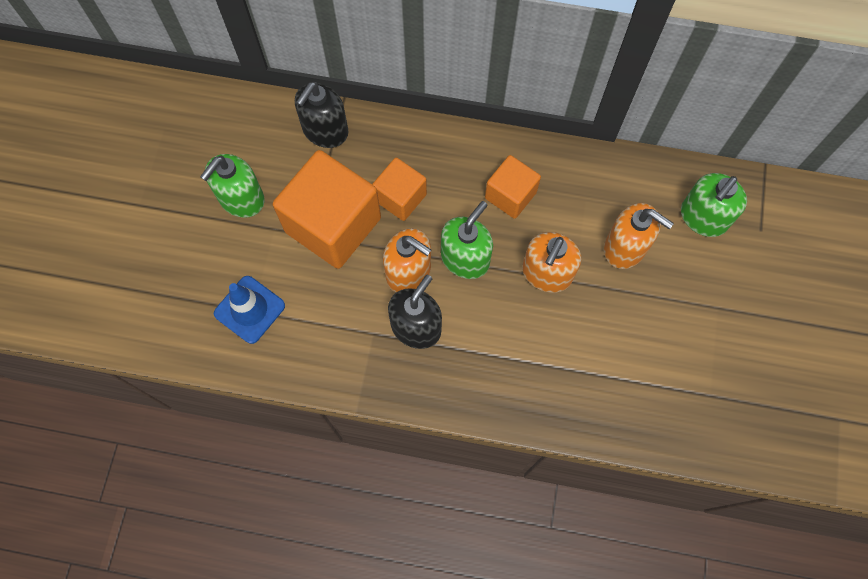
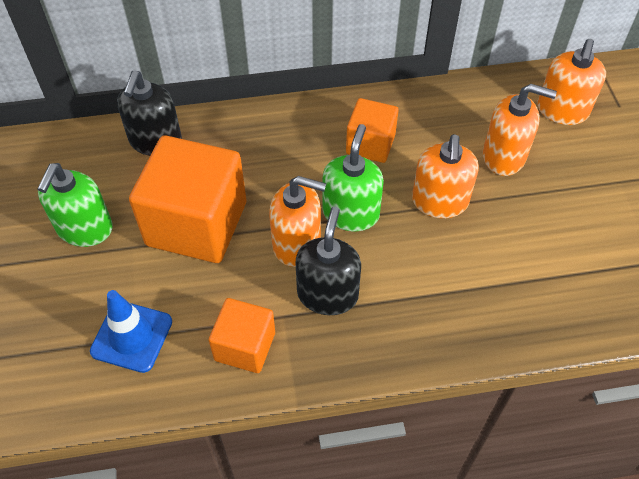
camera: 20 degrees left, 15 degrees down
orange cube [372,157,427,221] -> orange cube moved to [209,298,275,373]
green soap dispenser [681,173,747,237] -> orange soap dispenser [537,39,606,125]

